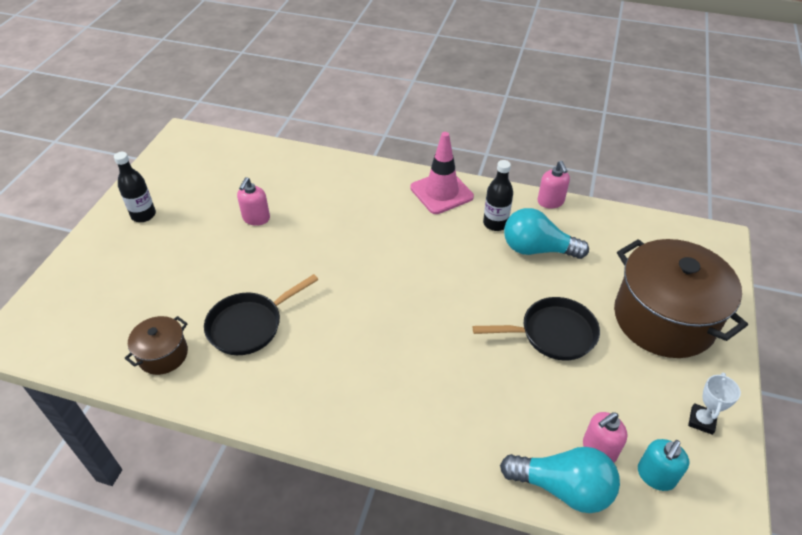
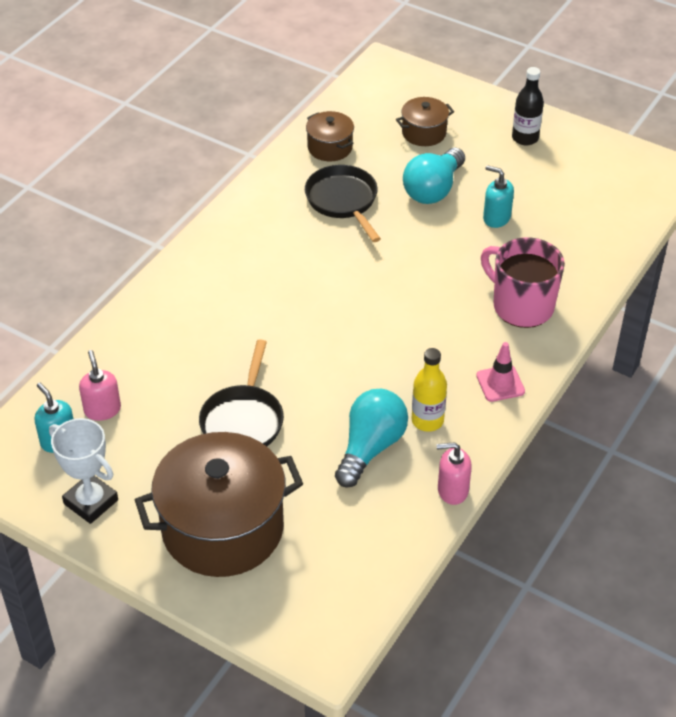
camera: 105 degrees right, 0 degrees up
pink soap dispenser [237,177,270,226] -> turquoise soap dispenser [483,165,514,228]
pink traffic cone [410,132,474,214] -> pink traffic cone [476,342,525,402], size x0.61
black bottle [483,160,513,231] -> yellow bottle [412,348,447,432]
turquoise light bulb [500,447,620,513] -> turquoise light bulb moved to [403,148,465,204]
white trophy [688,373,741,435] -> white trophy [49,418,118,524], size x1.56
none -> brown pot [396,97,454,146]
none -> pink mug [481,237,565,328]

